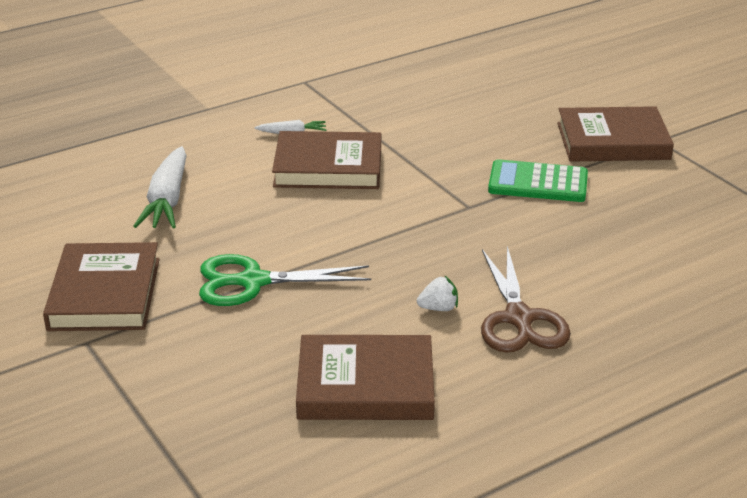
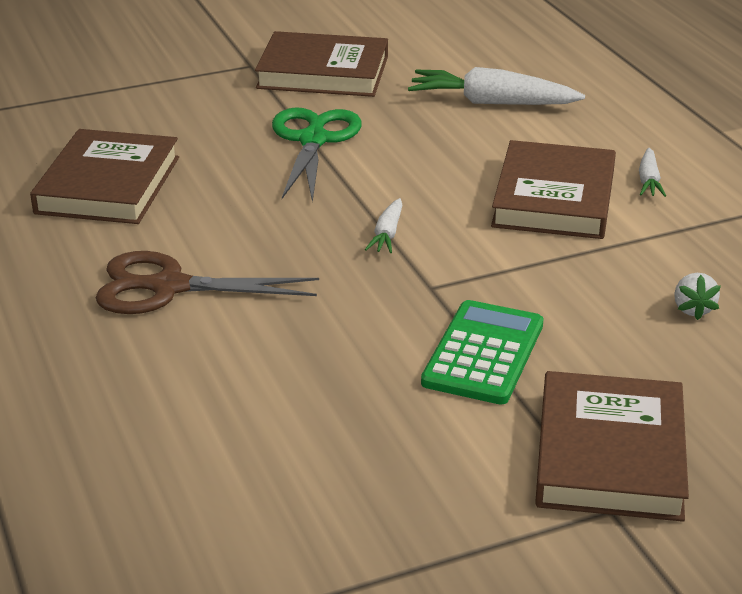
camera: 100 degrees right, 0 degrees up
white strawberry [417,275,458,311] -> white strawberry moved to [674,273,721,320]
none -> white carrot [365,198,402,253]

